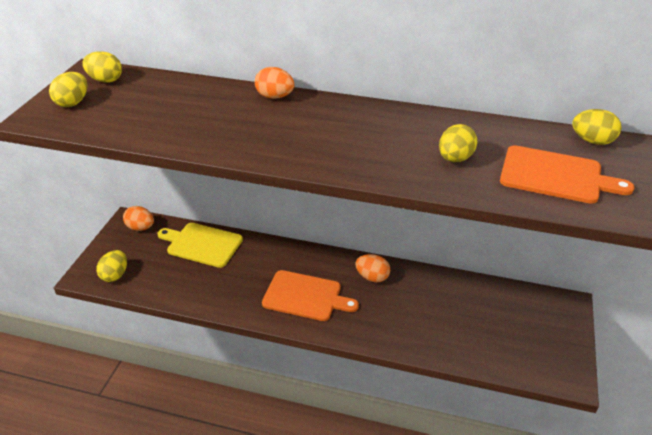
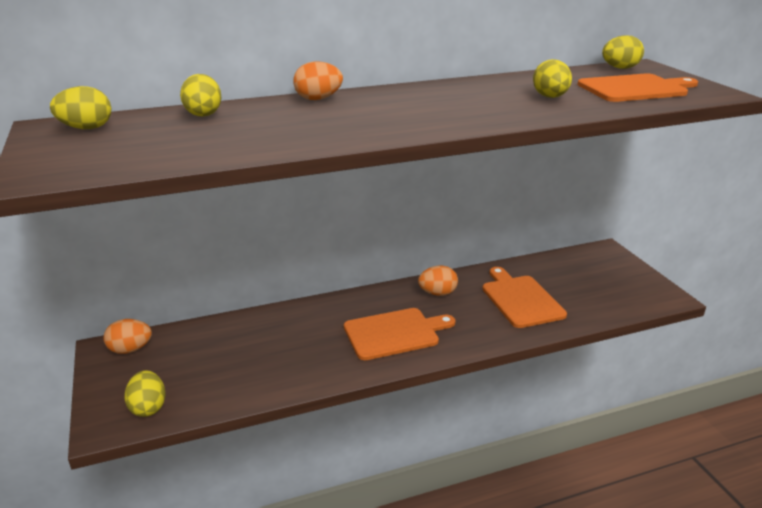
camera: 35 degrees left, 10 degrees down
yellow egg [49,72,87,107] -> yellow egg moved to [180,74,221,117]
yellow cutting board [158,223,243,268] -> none
none -> orange cutting board [482,267,567,328]

